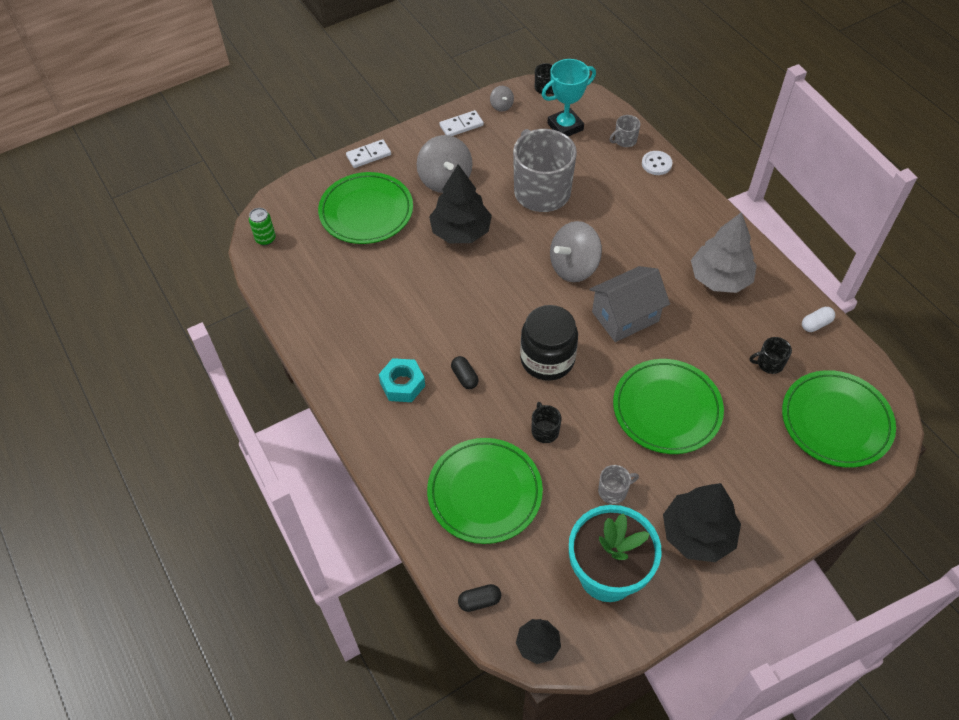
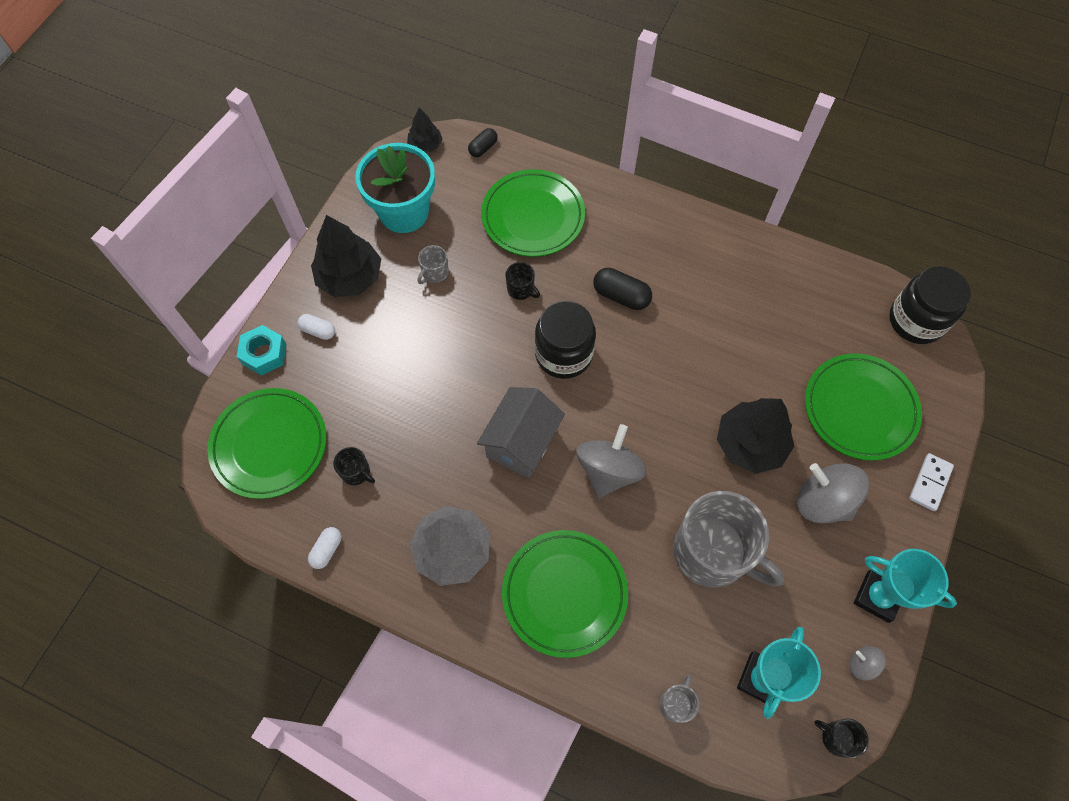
camera: 145 degrees right, 10 degrees up
green can [249,208,276,245] -> black jar [889,266,971,344]
turquoise nut [379,358,425,402] -> turquoise nut moved to [237,325,286,376]
white domino [439,110,484,136] -> turquoise trophy [854,549,957,623]
black capsule [451,356,479,389] -> black capsule [593,268,652,310], size x1.58
green plate [613,359,724,454] -> green plate moved to [502,530,628,658]
white button [642,151,672,175] -> none
black mug [749,337,792,374] -> black mug turned 75 degrees clockwise [333,447,375,485]
none -> white capsule [297,314,335,340]

